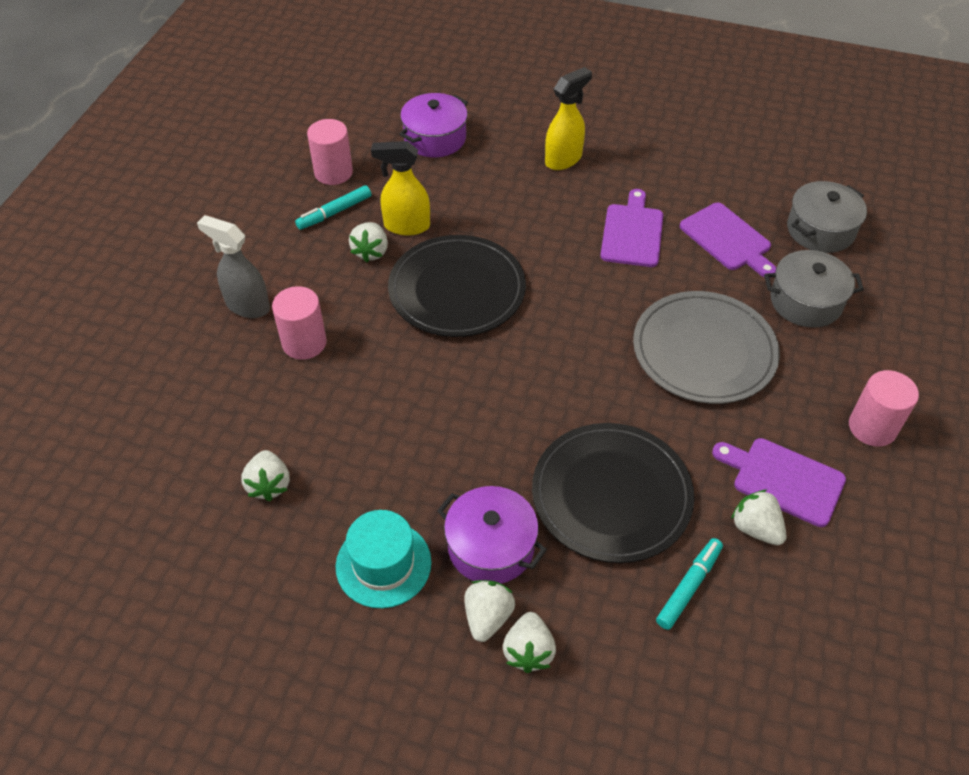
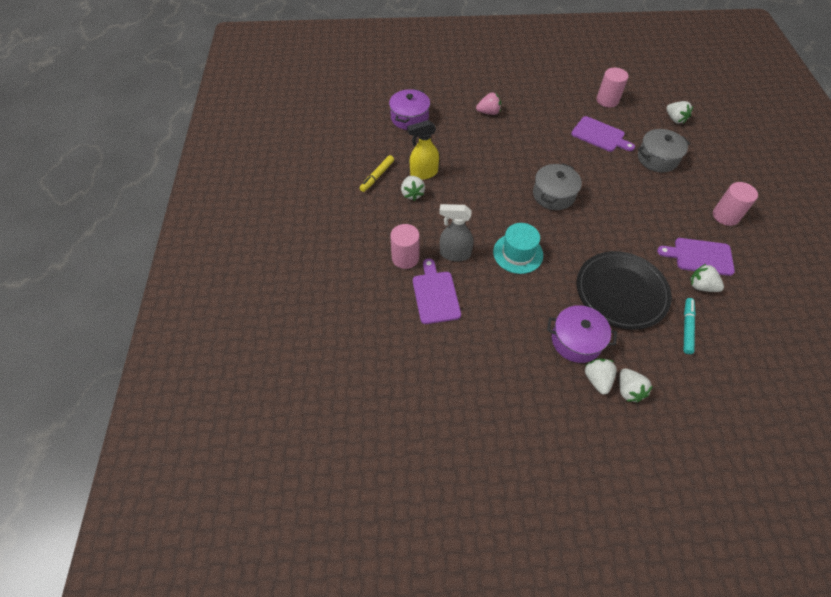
camera: 20 degrees left, 5 degrees up
grey spray bottle [197,215,270,318] -> grey spray bottle moved to [439,204,474,262]
white strawberry [241,450,290,501] -> white strawberry moved to [666,101,693,124]
turquoise marker [295,185,371,230] -> yellow marker [360,155,394,192]
pink cylinder [307,119,353,185] -> pink cylinder moved to [597,68,629,107]
turquoise hat [336,510,431,608] -> turquoise hat moved to [493,223,543,274]
black plate [388,235,526,337] -> none
yellow spray bottle [545,67,592,170] -> pink strawberry [476,92,501,115]
purple cutting board [600,189,663,267] -> purple cutting board moved to [413,259,461,324]
grey plate [633,291,780,404] -> none
grey pot [787,181,867,253] -> grey pot moved to [533,163,582,210]

